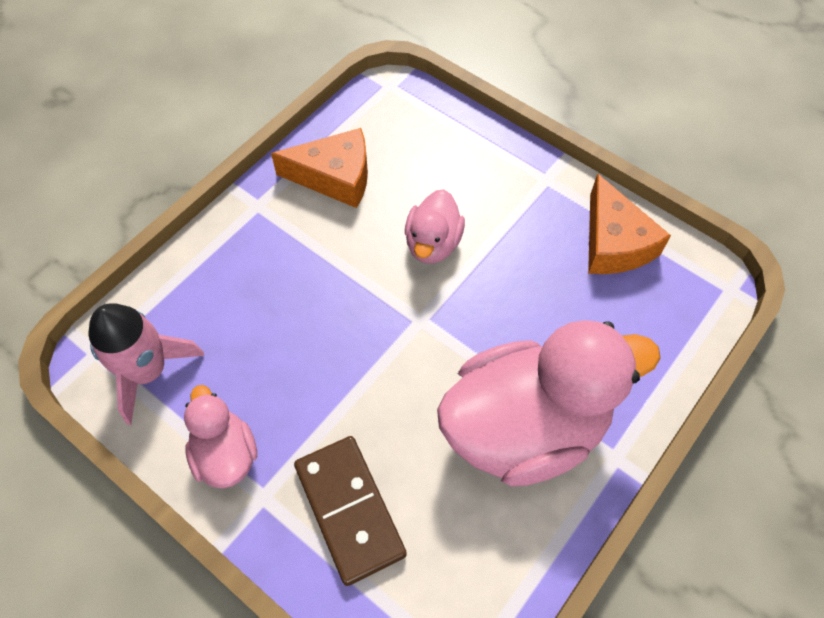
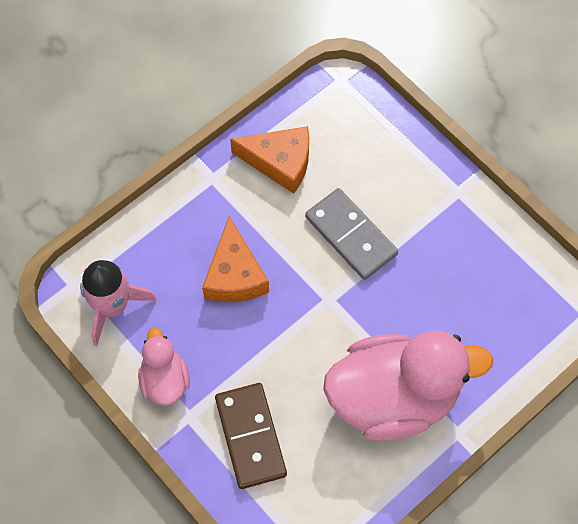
camera: 10 degrees right, 5 degrees up
pink duck [405,189,465,264] -> grey domino [305,188,398,280]
orange cheese [588,174,671,274] -> orange cheese moved to [202,216,269,302]

